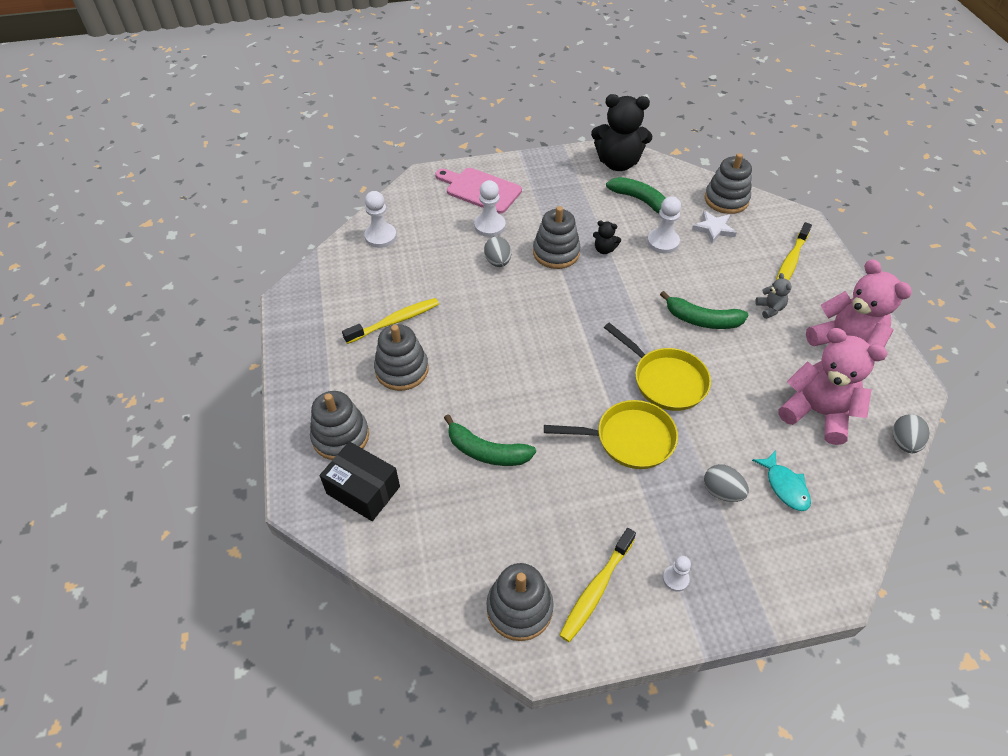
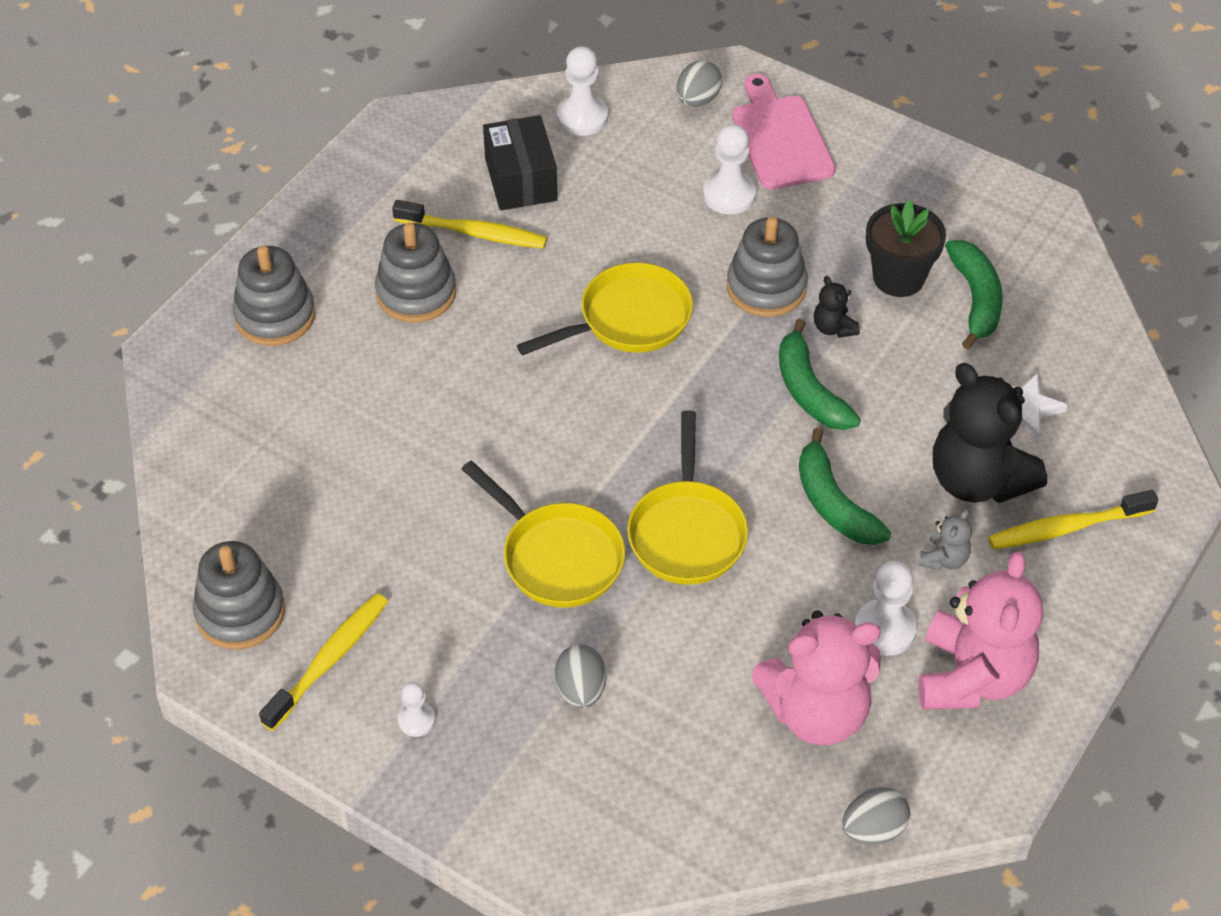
camera: 45 degrees right, 0 degrees up
black box [320,442,400,521] -> black box moved to [483,115,558,210]
green banana [444,414,536,466] -> green banana moved to [779,319,861,430]
grey egg [484,236,511,267] -> grey egg moved to [676,61,722,107]
yellow toothbrush [559,528,636,642] -> yellow toothbrush turned 135 degrees clockwise [259,593,388,731]
black teddy bear [591,94,652,171] -> black teddy bear moved to [933,363,1047,503]
white pawn [647,196,681,253] -> white pawn moved to [855,561,917,656]
grey stacking toy [705,153,752,214] -> none
turquoise fish [752,450,811,511] -> none
pink teddy bear [778,328,887,445] -> pink teddy bear turned 90 degrees clockwise [752,610,881,745]
none -> yellow pan [517,262,693,355]
none -> black flower pot [866,200,946,297]

